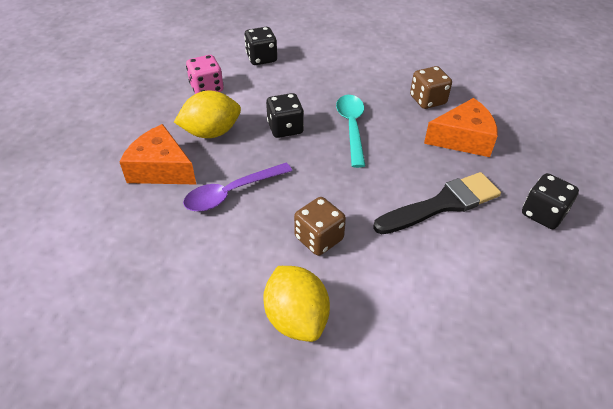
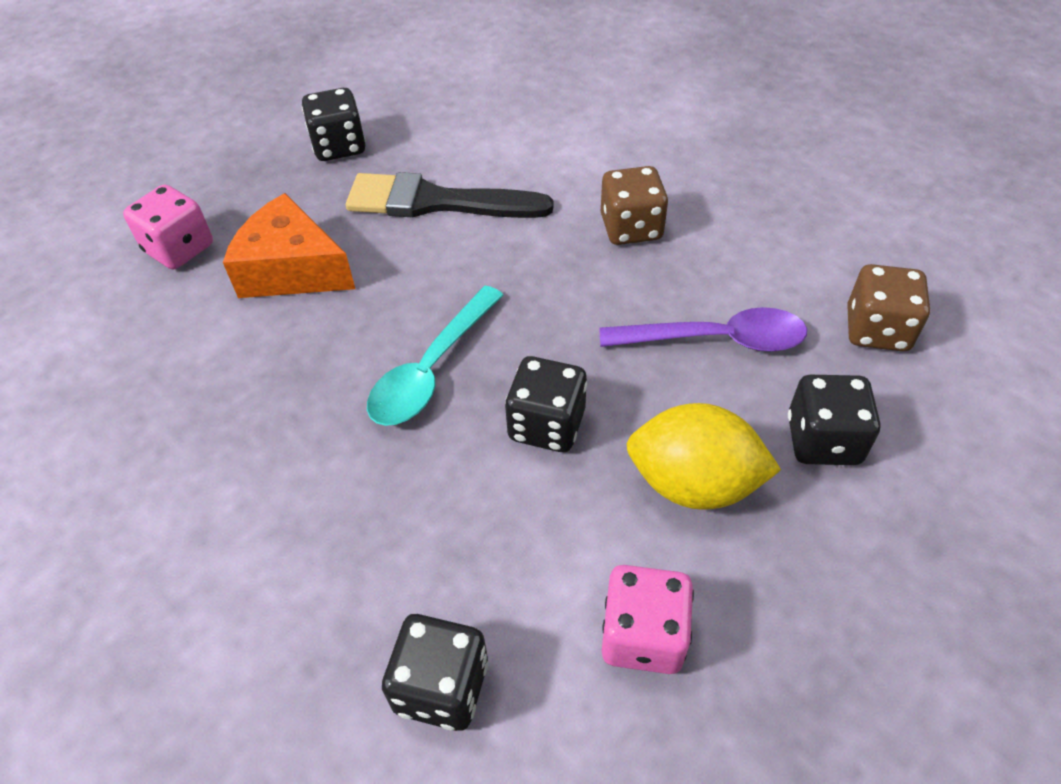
camera: 145 degrees left, 5 degrees up
orange cheese [119,124,197,185] -> black dice [788,375,880,465]
yellow lemon [263,266,330,342] -> none
brown dice [410,66,452,109] -> brown dice moved to [847,264,930,351]
none -> pink dice [123,185,213,269]

